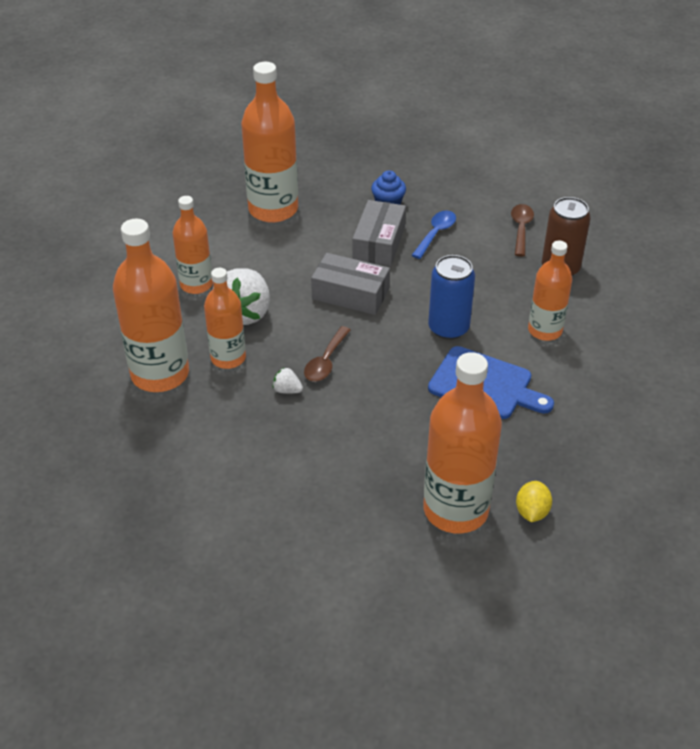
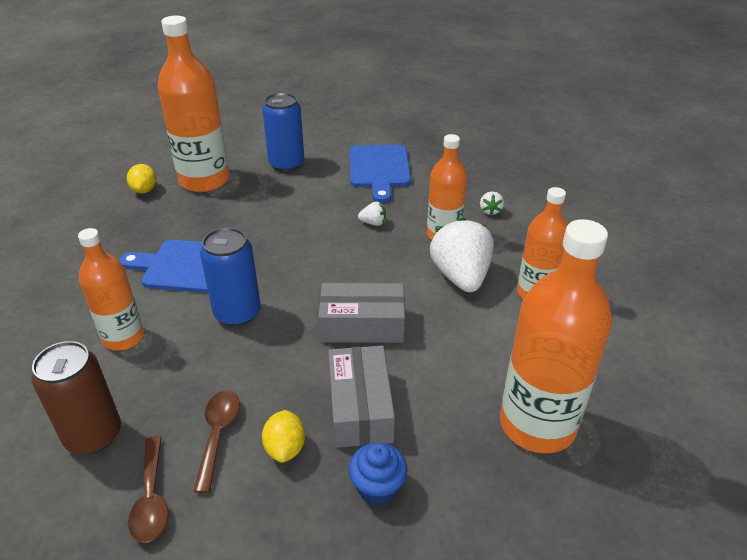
camera: 160 degrees right, 5 degrees down
orange bottle [113,219,189,392] -> white strawberry [480,191,504,215]
brown spoon [304,326,351,382] -> brown spoon moved to [193,390,240,493]
blue spoon [412,211,456,259] -> yellow lemon [262,410,305,463]
none -> blue can [262,93,304,172]
none -> blue cutting board [350,145,411,203]

